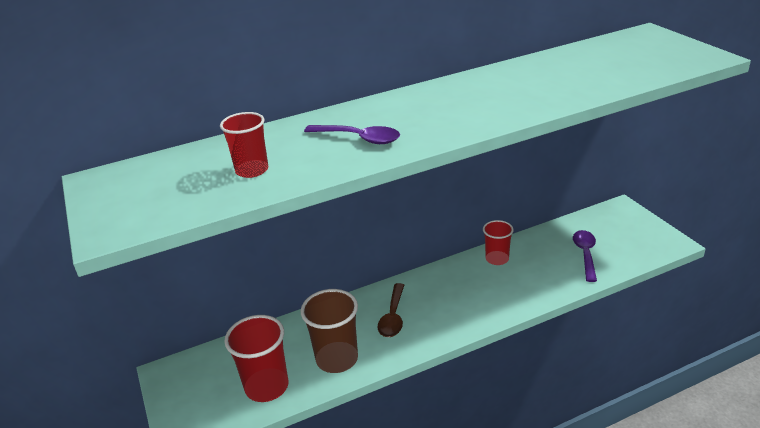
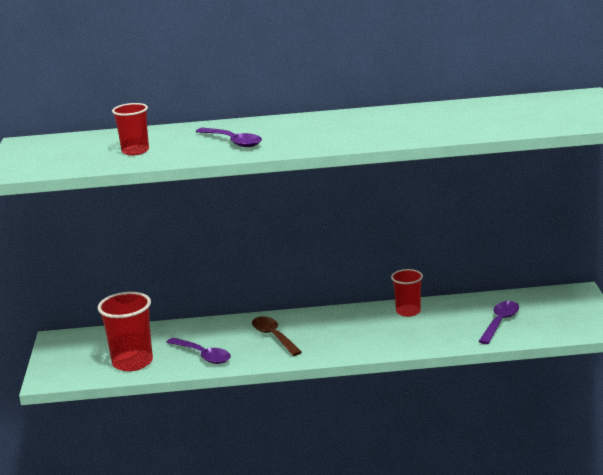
camera: 20 degrees right, 10 degrees down
brown cup [301,289,358,373] -> purple spoon [166,337,231,364]
brown spoon [378,283,404,337] -> brown spoon turned 120 degrees clockwise [252,316,302,356]

